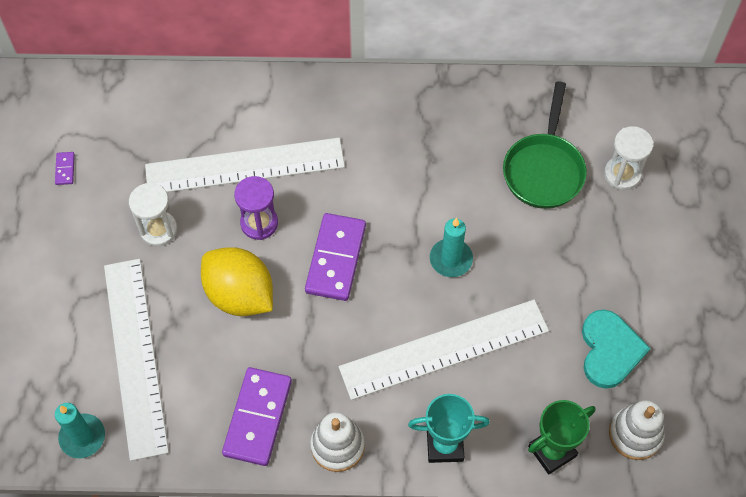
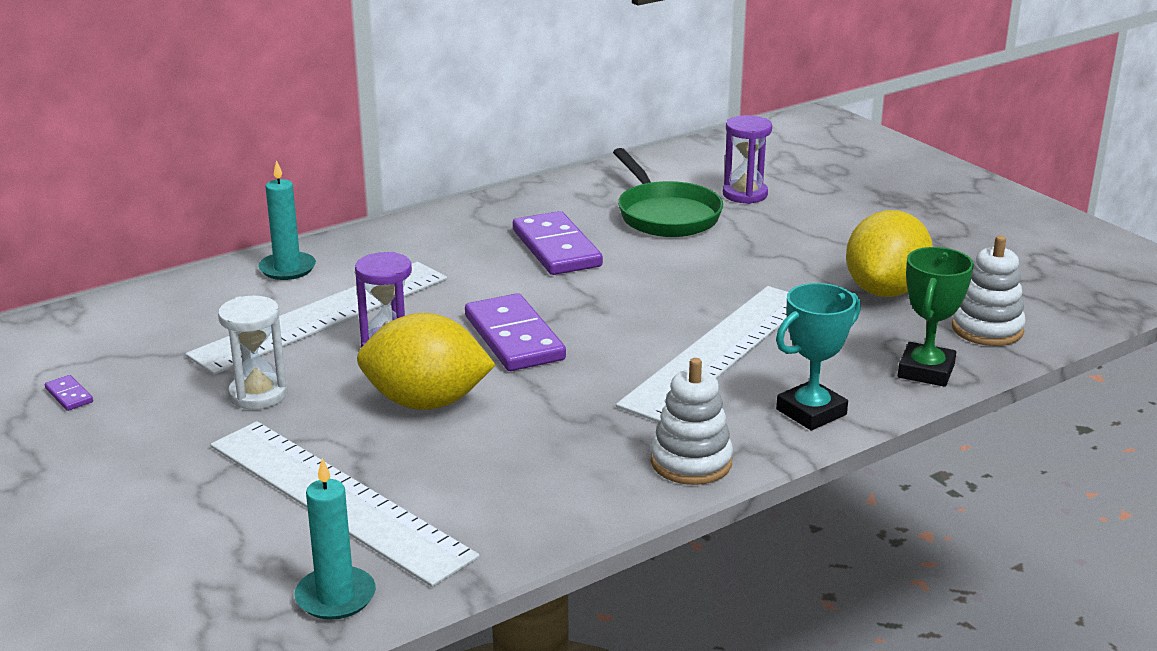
camera: 35 degrees left, 35 degrees down
purple domino [222,367,292,466] -> purple domino moved to [513,211,603,275]
turquoise candle [430,218,473,277] -> turquoise candle moved to [258,160,316,280]
turquoise heart [582,310,650,389] -> yellow lemon [846,210,933,297]
white hourglass [604,126,653,190] -> purple hourglass [723,115,772,204]

